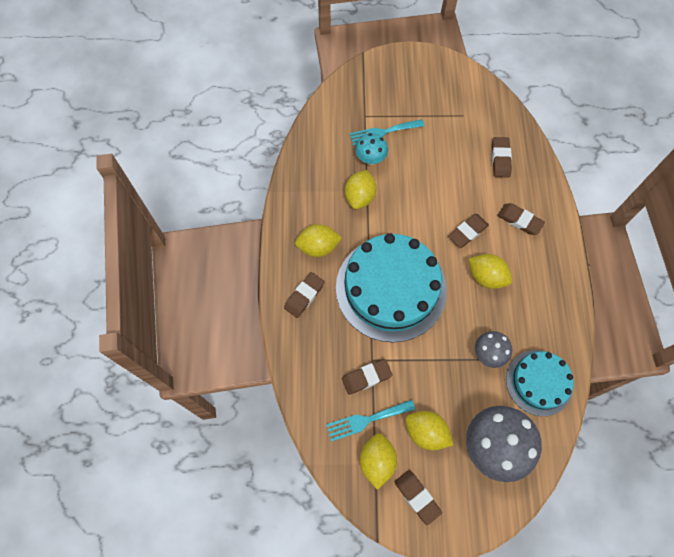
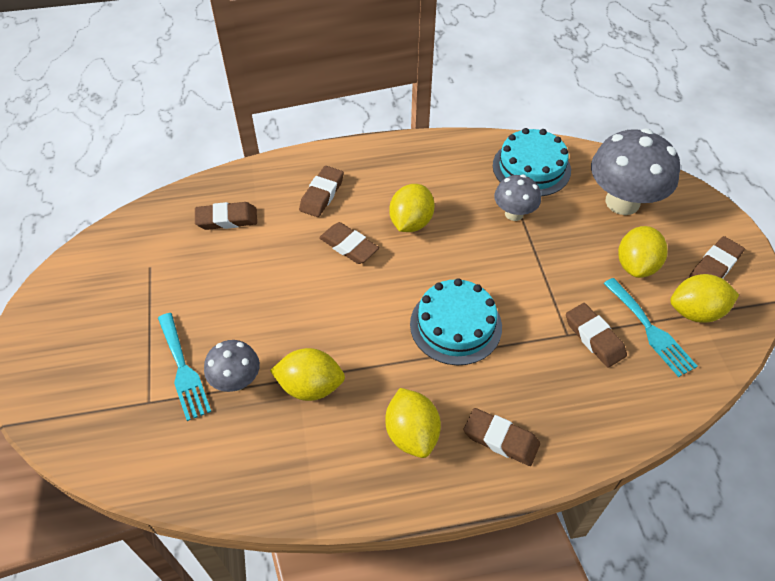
camera: 100 degrees left, 15 degrees down
turquoise cake [336,233,447,342] -> turquoise cake [410,278,502,365], size x0.57
turquoise mushroom [355,133,388,165] -> grey mushroom [204,340,260,392]

